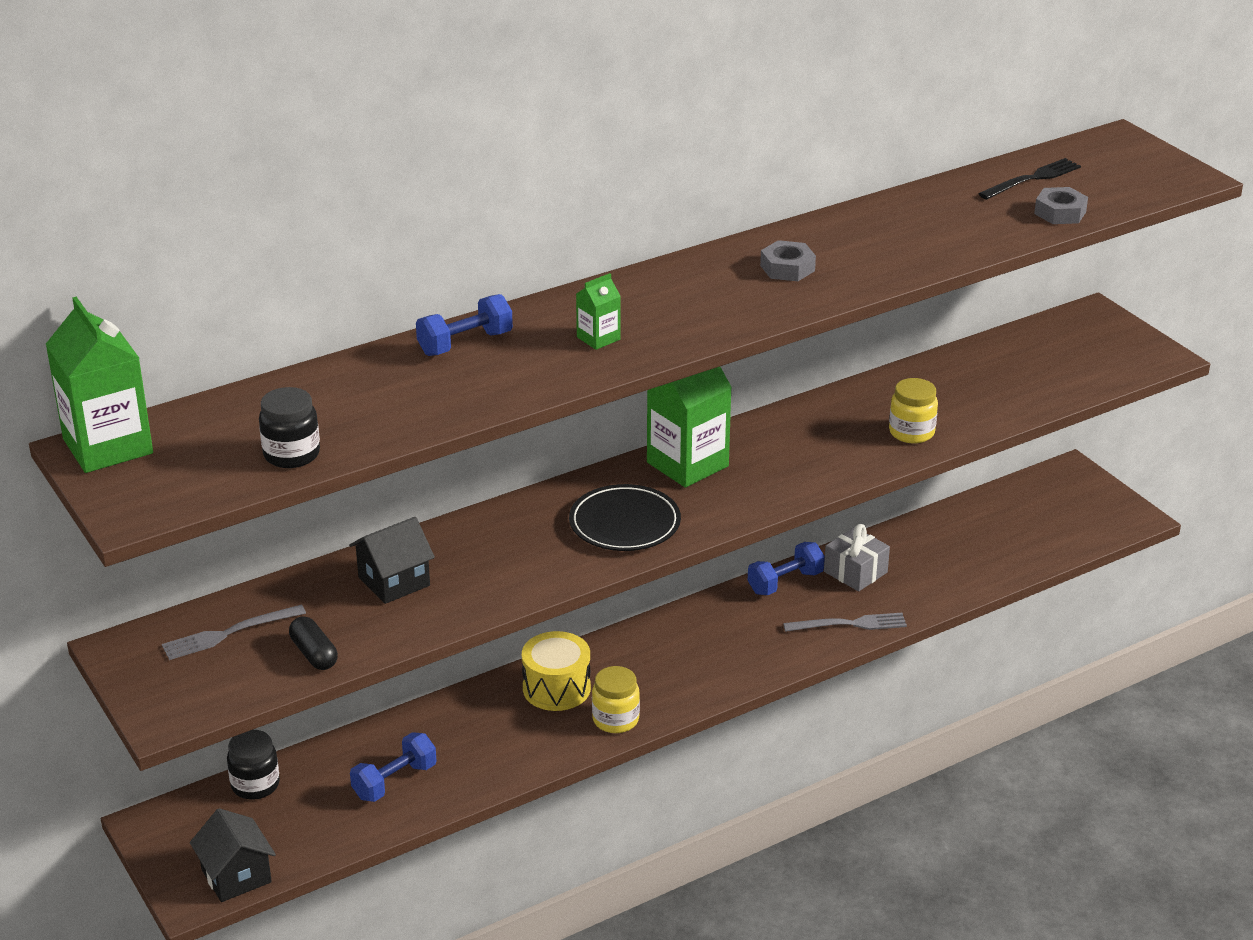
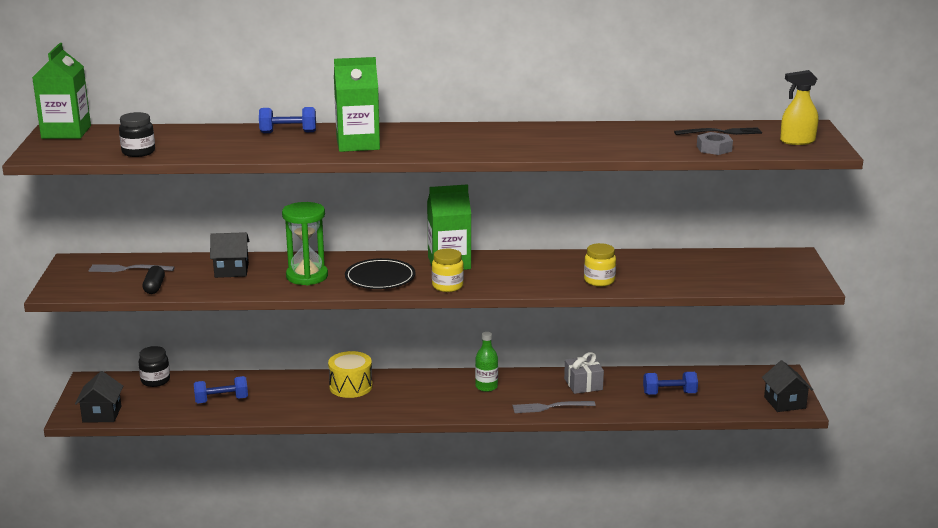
camera: 30 degrees right, 10 degrees down
green carton [576,273,621,350] -> green carton [334,57,380,152], size x2.07
yellow jar [592,666,640,733] -> yellow jar moved to [432,249,464,292]
blue dumbbell [748,542,825,595] -> blue dumbbell moved to [643,372,698,395]
grey nut [760,240,816,281] -> none
grey fork [783,613,907,632] -> grey fork turned 150 degrees clockwise [513,401,596,413]
none -> green hourglass [282,202,328,285]
none -> green bottle [475,332,498,392]
none -> black house [762,360,813,412]
none -> yellow spray bottle [780,70,818,145]

